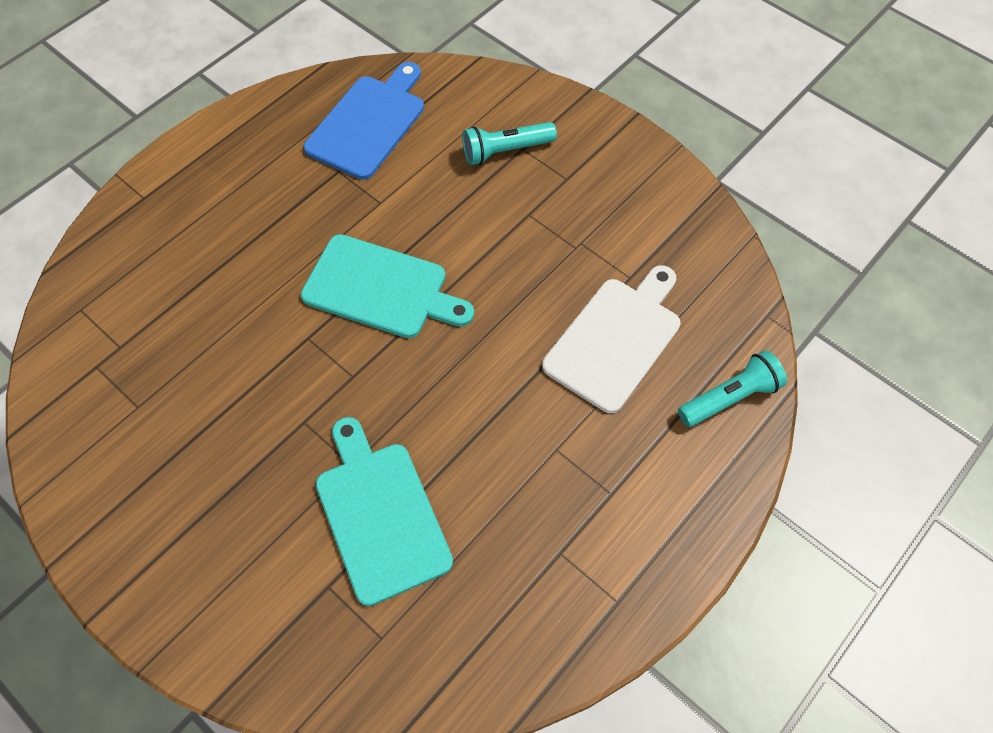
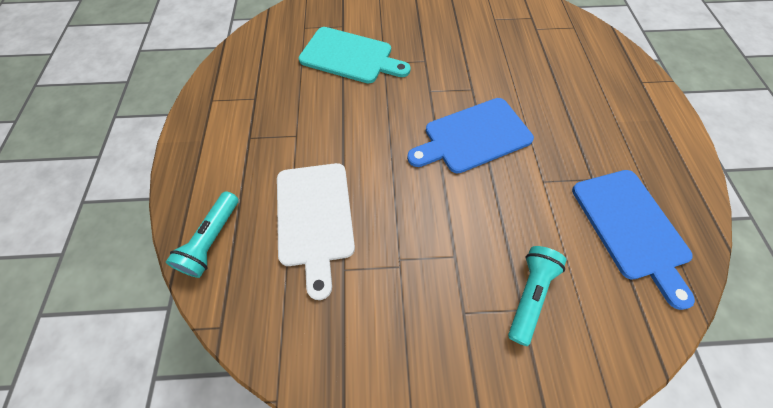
camera: 135 degrees right, 0 degrees up
turquoise cutting board [301,234,474,338] -> blue cutting board [407,98,534,173]

